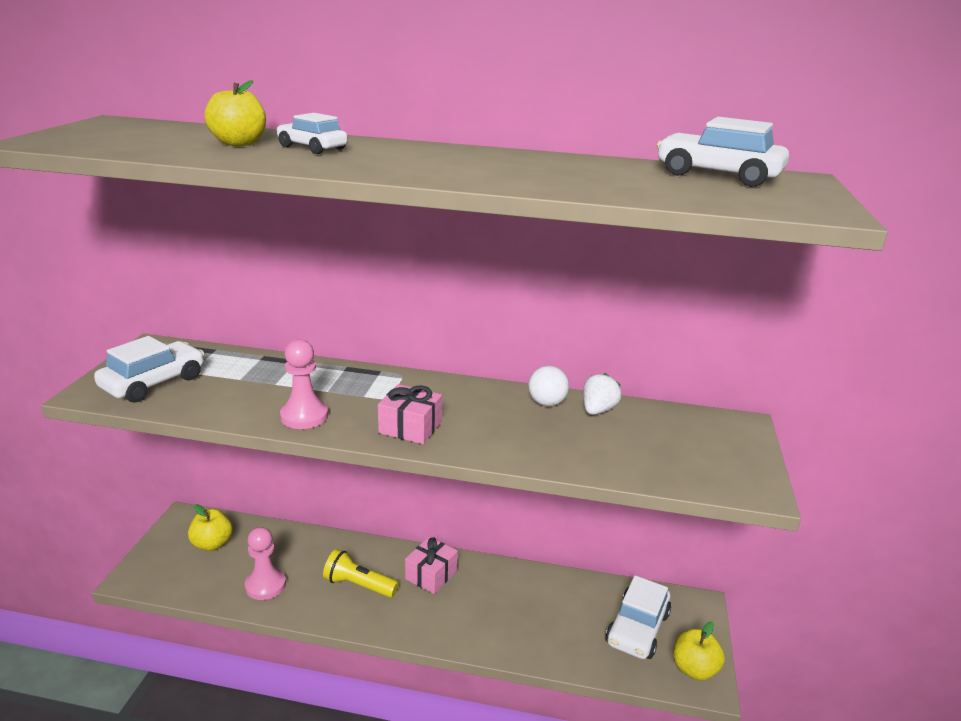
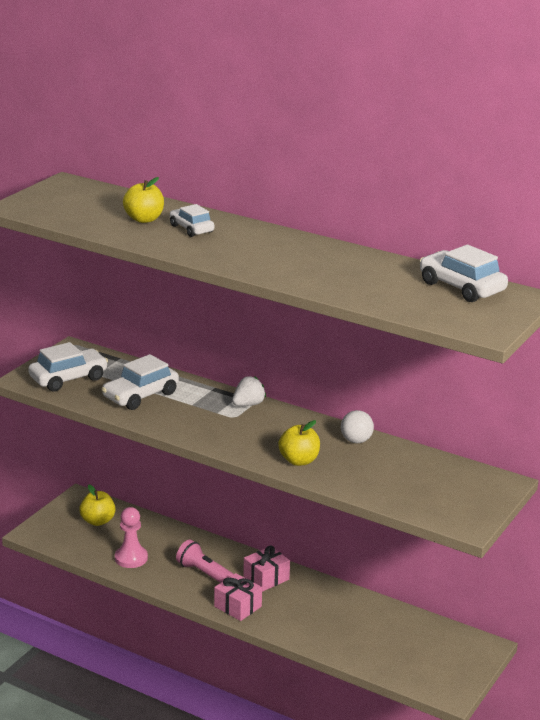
camera: 20 degrees right, 0 degrees up
pink pawn [280,339,328,429] -> none
yellow flashlight [323,549,399,598] -> pink flashlight [176,540,233,583]
pink gift [378,384,442,444] -> pink gift moved to [214,573,262,621]
white strawberry [583,373,621,415] -> white strawberry moved to [232,376,266,406]
white car [606,575,671,659] -> white car moved to [101,354,179,410]
yellow apple [673,622,725,680] -> yellow apple moved to [278,420,320,466]

